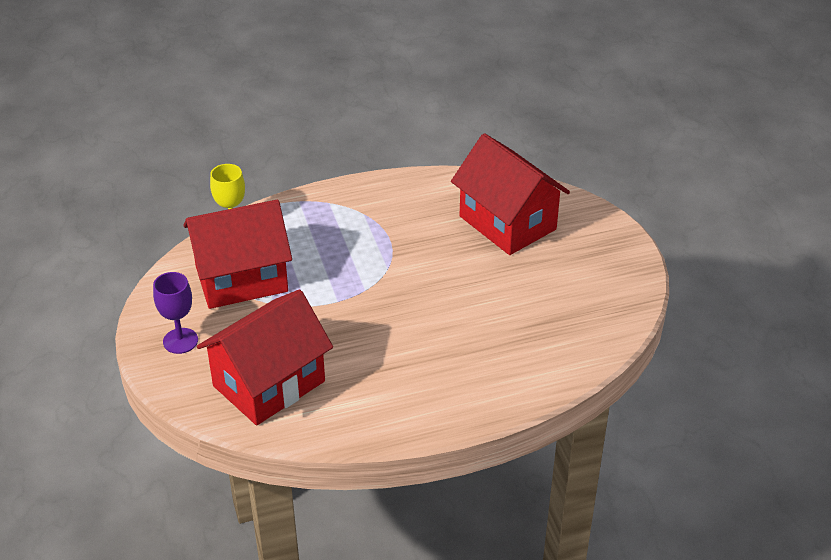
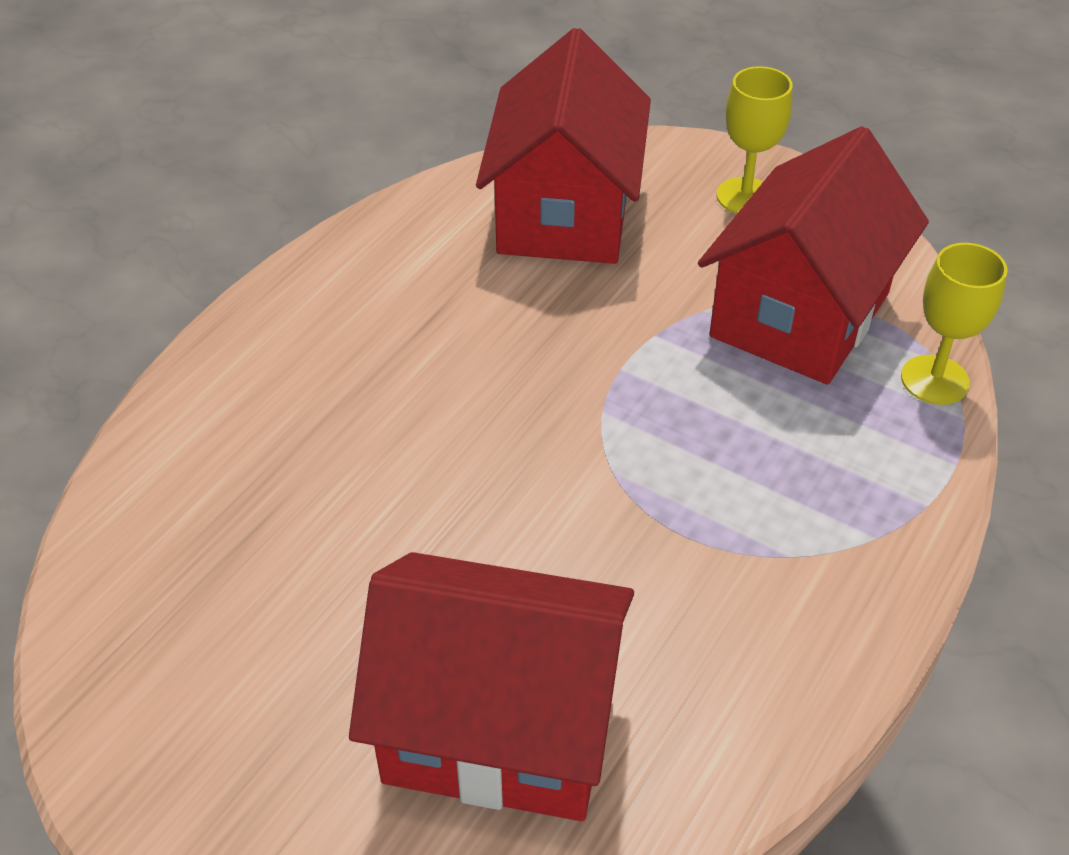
camera: 140 degrees right, 5 degrees up
purple goblet [153,272,198,354] -> yellow goblet [717,66,792,214]

